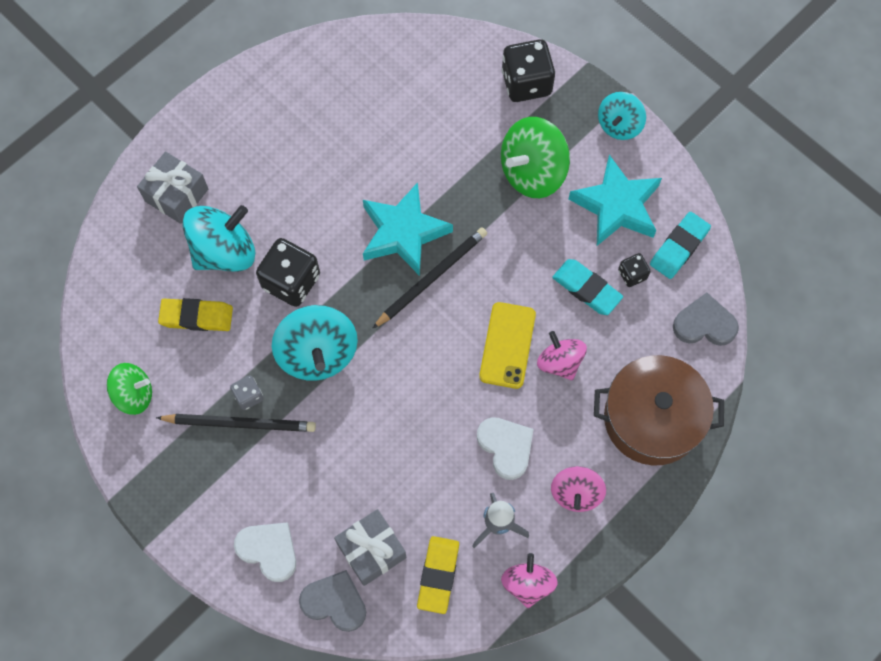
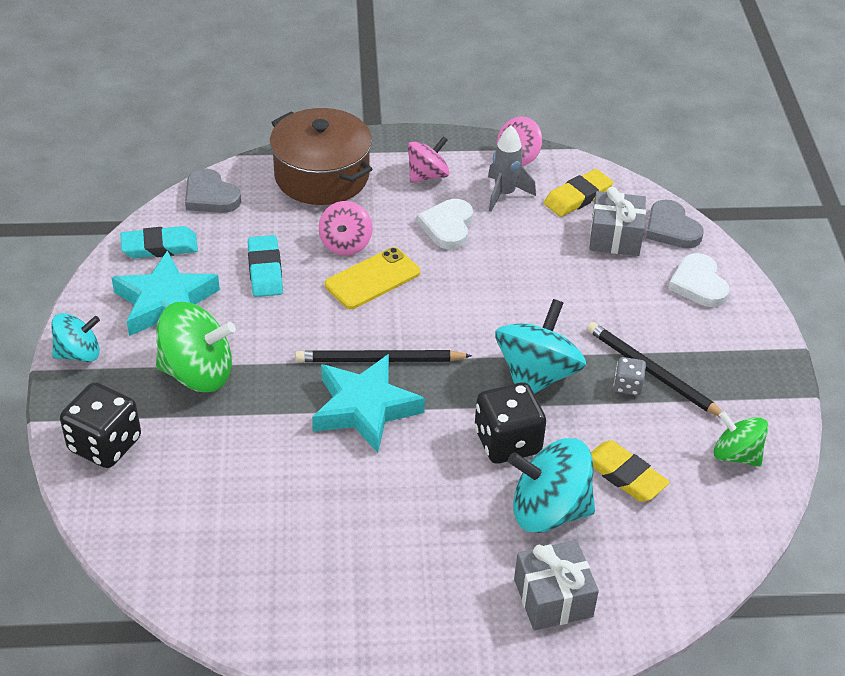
camera: 140 degrees left, 25 degrees down
black dice [618,253,651,287] -> none

